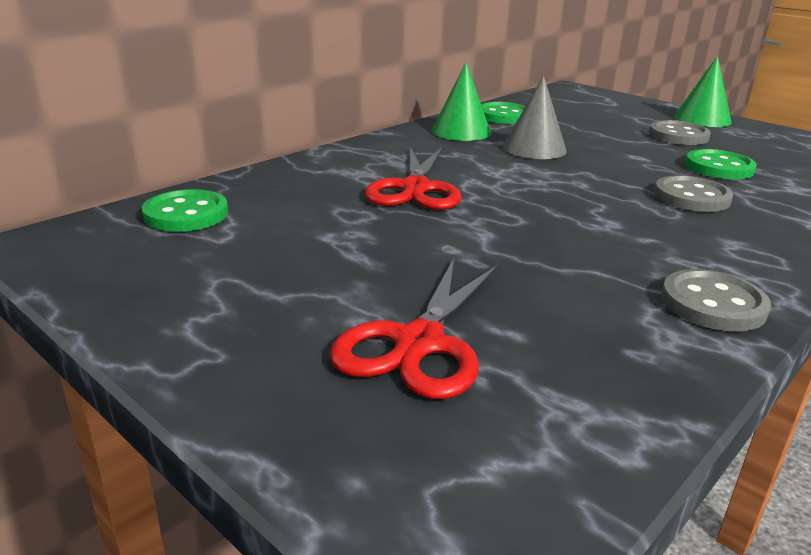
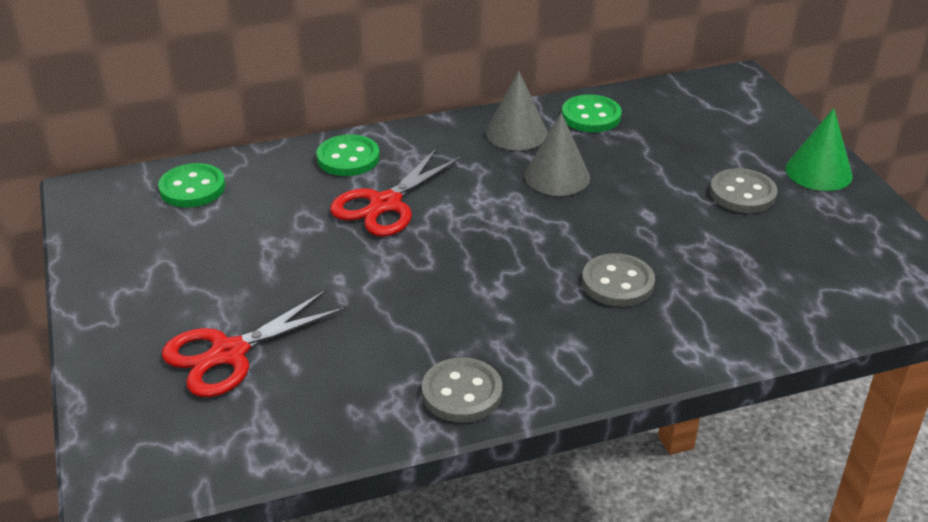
camera: 30 degrees right, 10 degrees up
green cone [432,62,491,141] -> grey cone [486,71,548,150]
green button [685,149,757,179] -> green button moved to [316,135,380,176]

